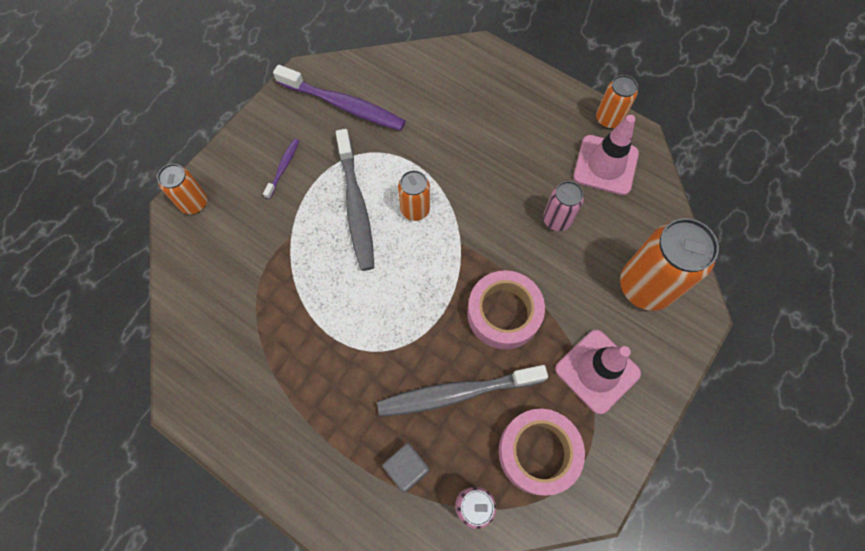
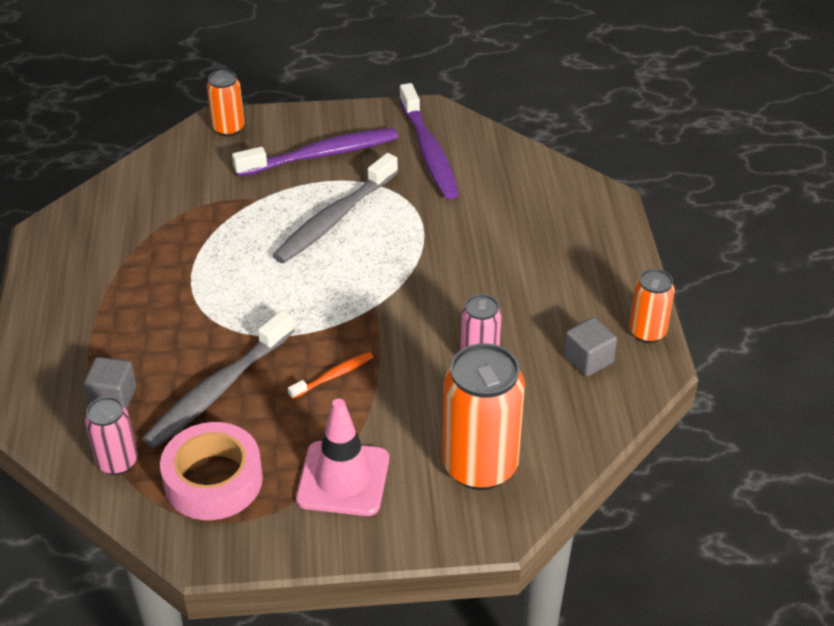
camera: 50 degrees right, 25 degrees down
purple toothbrush [263,139,299,199] -> purple toothbrush [232,128,398,176], size x2.07
grey toothbrush [377,365,548,417] -> grey toothbrush turned 90 degrees counterclockwise [142,310,294,449]
orange can [398,170,430,221] -> none
pink tape [467,270,545,350] -> orange toothbrush [288,352,373,399]
pink traffic cone [573,115,639,195] -> grey cube [564,317,617,376]

